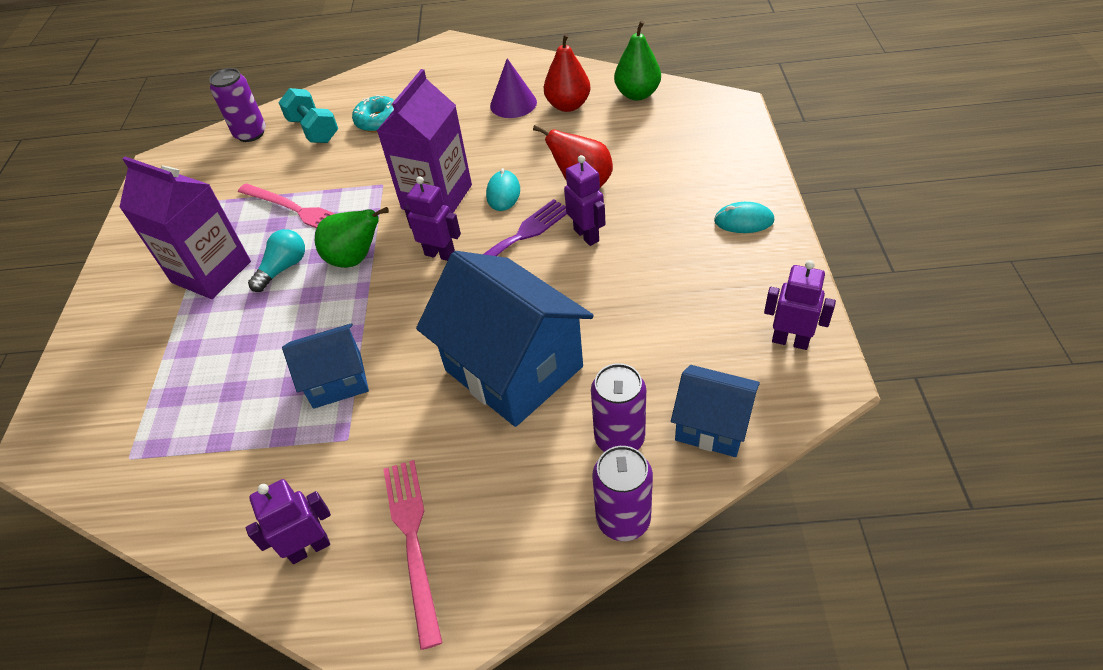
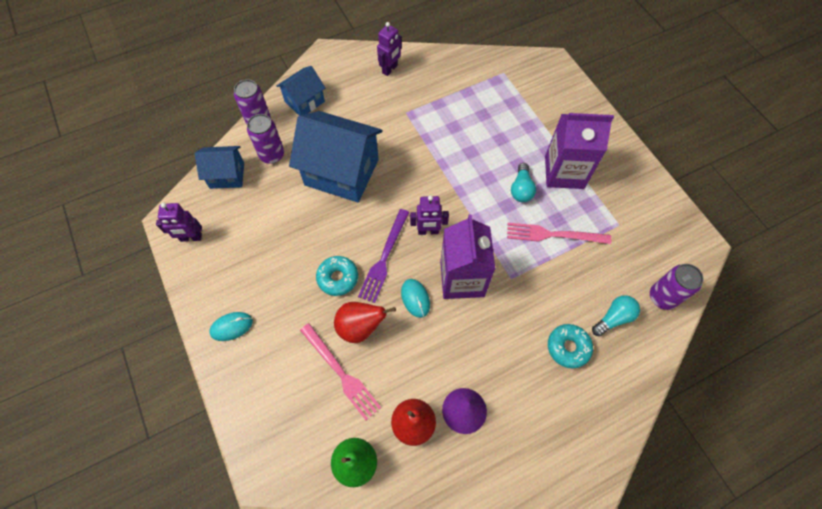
camera: 150 degrees right, 15 degrees up
turquoise dumbbell [278,88,338,143] -> turquoise light bulb [592,295,640,337]
blue house [282,323,369,409] -> blue house moved to [276,66,325,115]
green pear [315,207,389,268] -> none
pink fork [383,460,443,650] -> pink fork moved to [300,323,381,420]
purple robot [564,155,606,246] -> turquoise donut [316,256,358,296]

